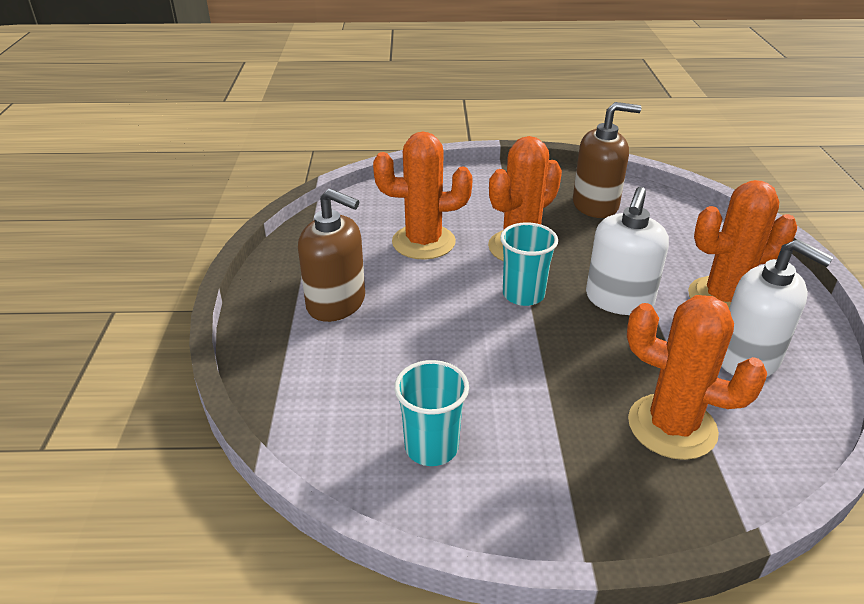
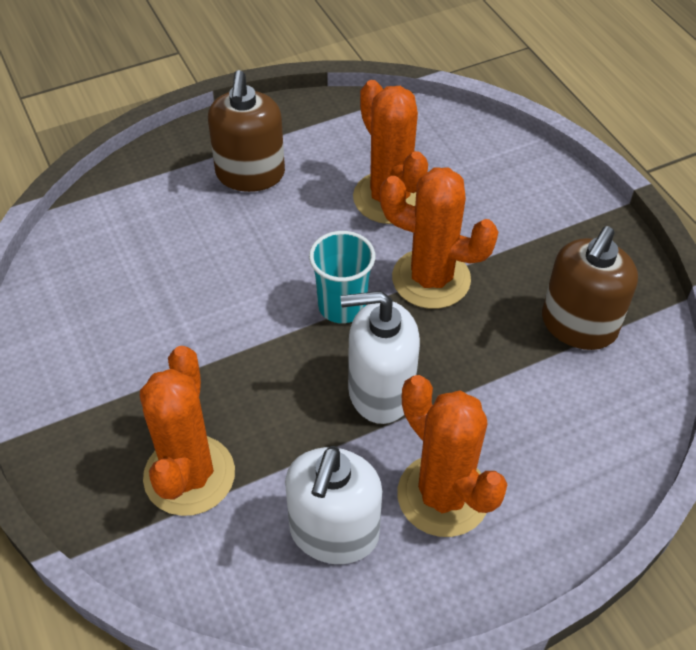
camera: 65 degrees right, 15 degrees up
turquoise cup [394,360,469,466] -> none
brown soap dispenser [573,102,641,218] -> brown soap dispenser turned 60 degrees clockwise [542,226,638,350]

